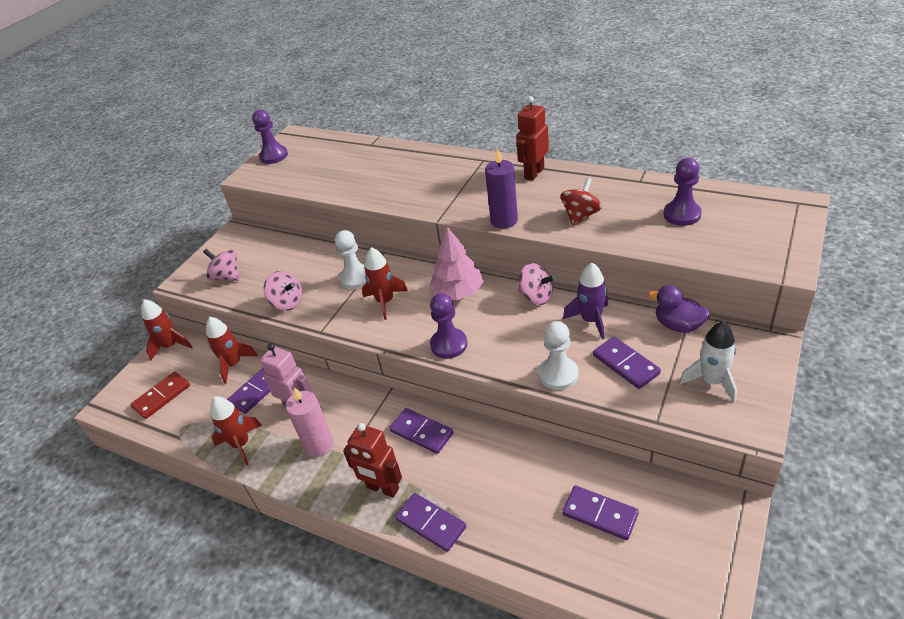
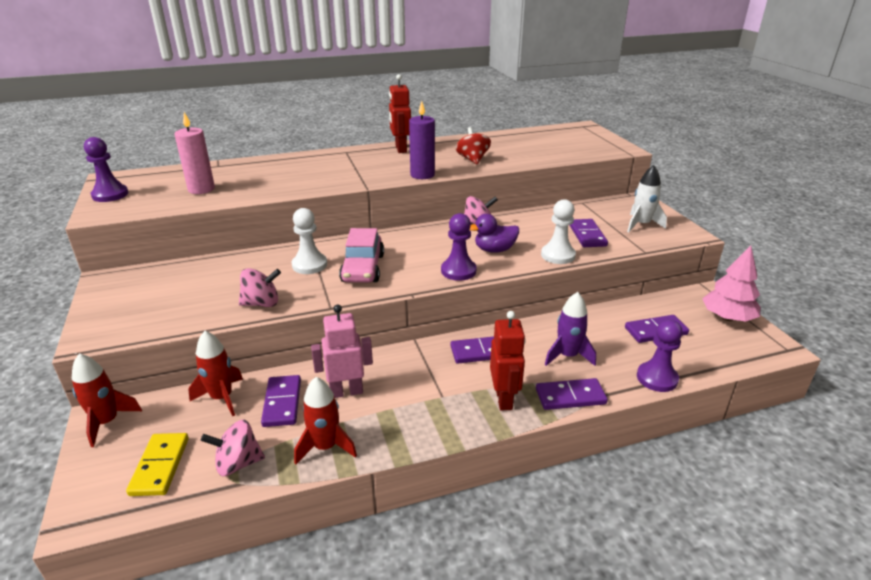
camera: 50 degrees left, 10 degrees down
red domino [130,372,190,419] -> yellow domino [126,433,189,496]
pink spinning top [203,249,239,281] -> pink spinning top moved to [201,420,265,476]
pink candle [286,387,334,457] -> pink candle moved to [174,112,215,194]
red robot [343,423,402,498] -> red robot turned 75 degrees counterclockwise [490,311,526,410]
red rocket [362,247,408,320] -> pink car [339,228,384,282]
pink tree [429,227,484,300] -> pink tree moved to [702,245,761,322]
purple rocket [563,262,608,340] -> purple rocket moved to [545,292,596,366]
purple domino [593,337,661,389] -> purple domino turned 75 degrees clockwise [570,219,608,247]
purple duck [648,285,710,333] -> purple duck moved to [469,214,519,253]
purple pawn [663,158,702,226] -> purple pawn moved to [637,319,683,392]

